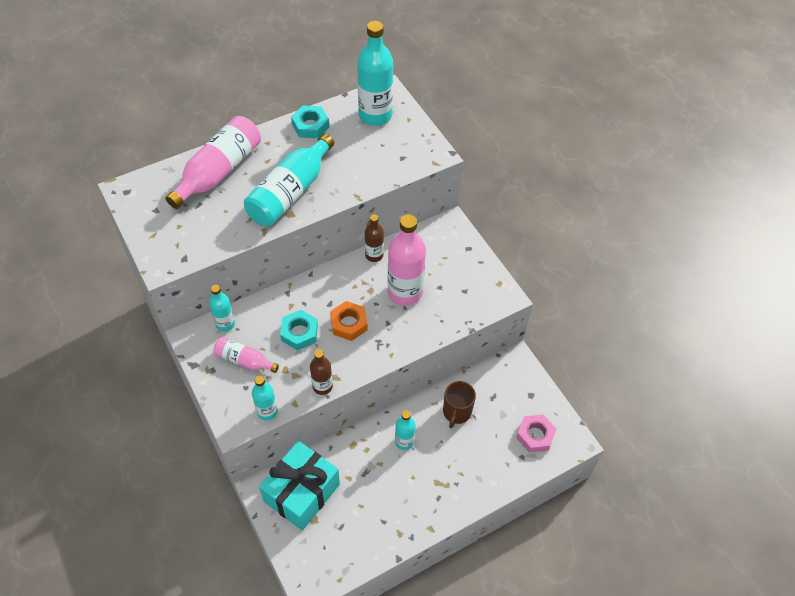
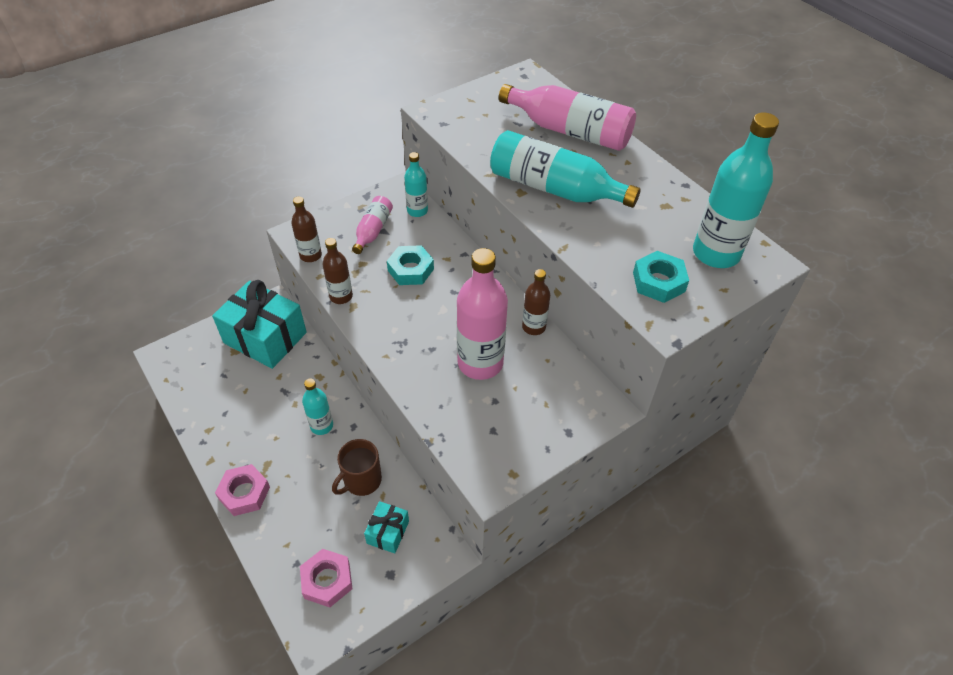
camera: 85 degrees right, 5 degrees down
turquoise bottle [252,376,278,421] -> brown bottle [291,197,322,262]
turquoise nut [291,105,329,138] -> turquoise nut moved to [633,251,689,303]
orange nut [330,301,368,341] -> none
brown mug [443,381,476,428] -> brown mug turned 60 degrees counterclockwise [332,439,382,496]
none -> pink nut [215,464,270,516]
none -> turquoise gift [364,501,409,553]

